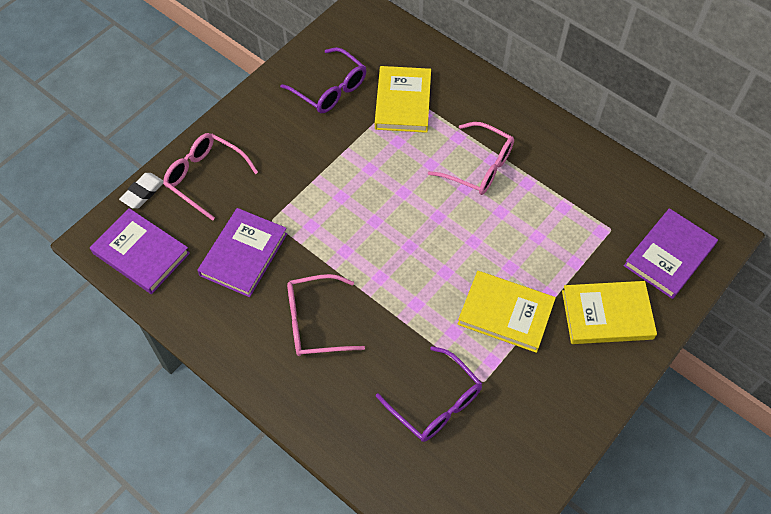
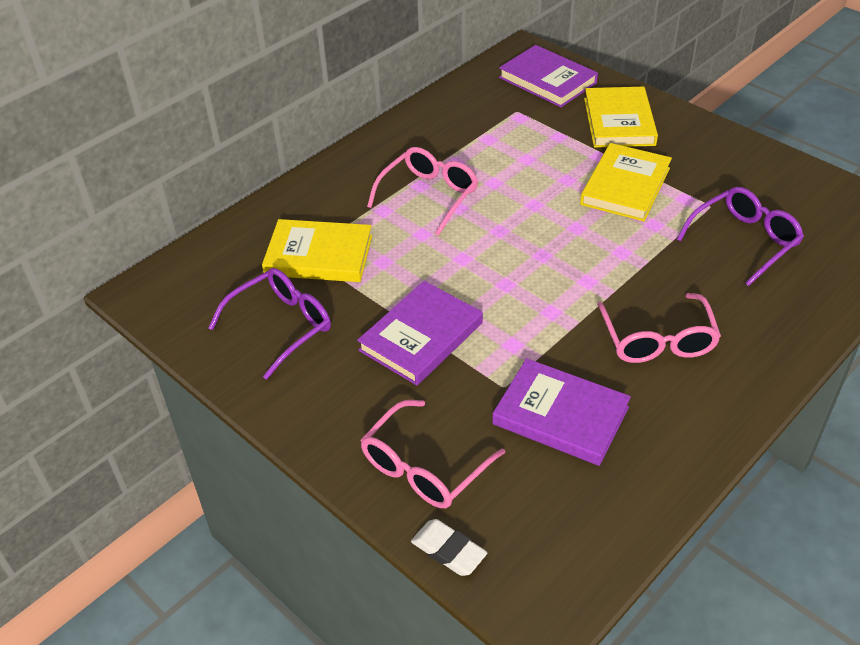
camera: 85 degrees left, 15 degrees down
purple book [90,208,190,294] -> purple book moved to [357,281,483,386]

